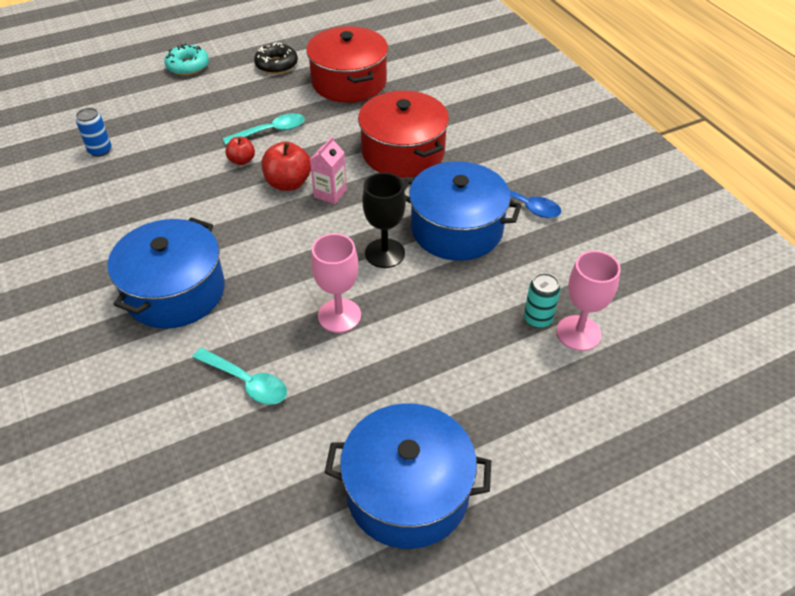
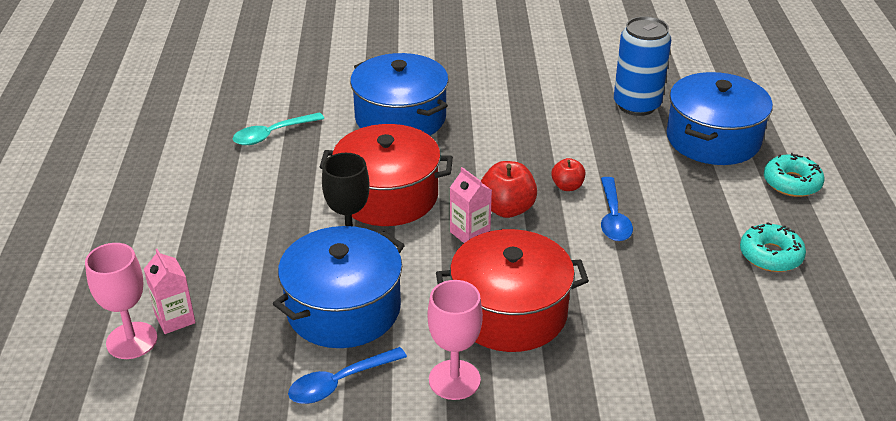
camera: 115 degrees right, 10 degrees down
blue can [76,108,111,157] -> blue can [614,16,671,116], size x1.87
turquoise spoon [223,113,305,145] -> blue spoon [601,177,633,241]
black donut [254,42,298,74] -> turquoise donut [740,222,806,272]
red pot [306,26,388,103] -> red pot moved to [320,124,453,226]
pink goblet [311,233,361,333] -> pink goblet moved to [428,280,483,400]
blue pot [325,403,491,549] -> blue pot moved to [667,72,773,165]
turquoise can [524,273,560,328] -> pink carton [144,249,196,334]

